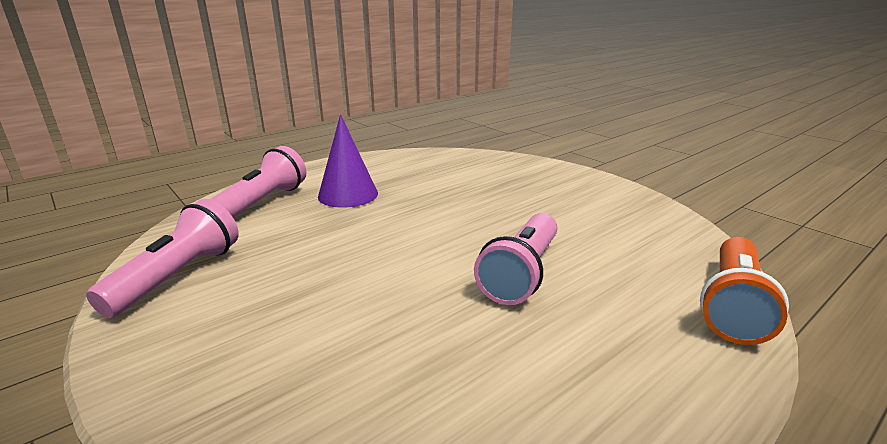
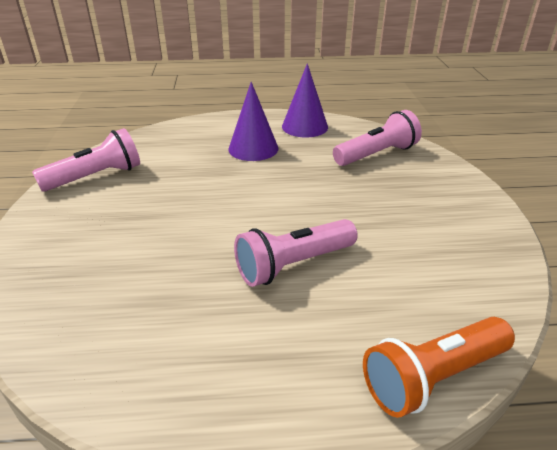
camera: 35 degrees right, 10 degrees up
pink flashlight [210,146,306,218] -> pink flashlight moved to [333,110,422,166]
none -> purple cone [282,63,328,137]

